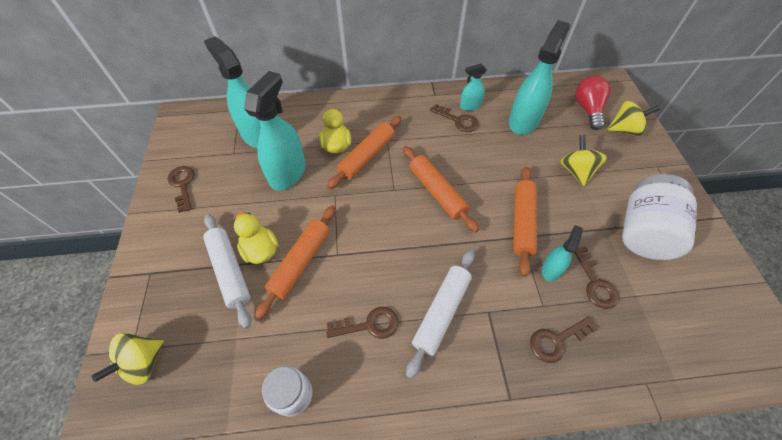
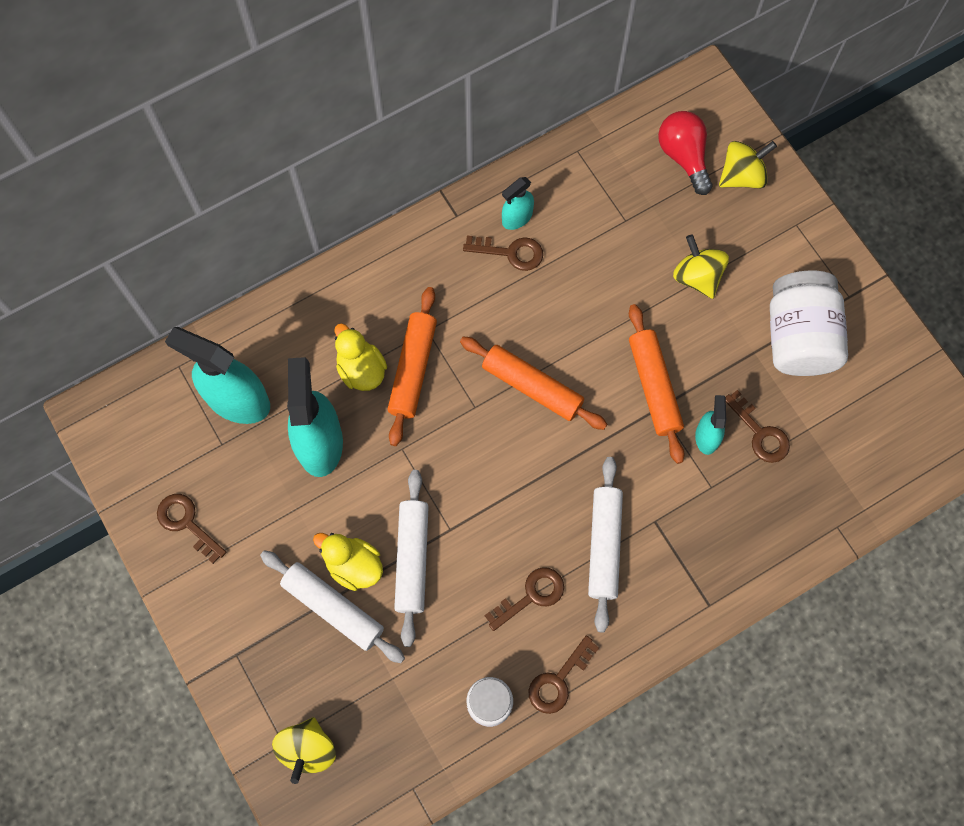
camera: 25 degrees left, 15 degrees up
orange rolling pin [255,205,336,320] -> white rolling pin [394,470,429,647]
turquoise spray bottle [509,20,570,135] -> none
brown key [530,316,598,363] -> brown key moved to [528,635,599,714]

